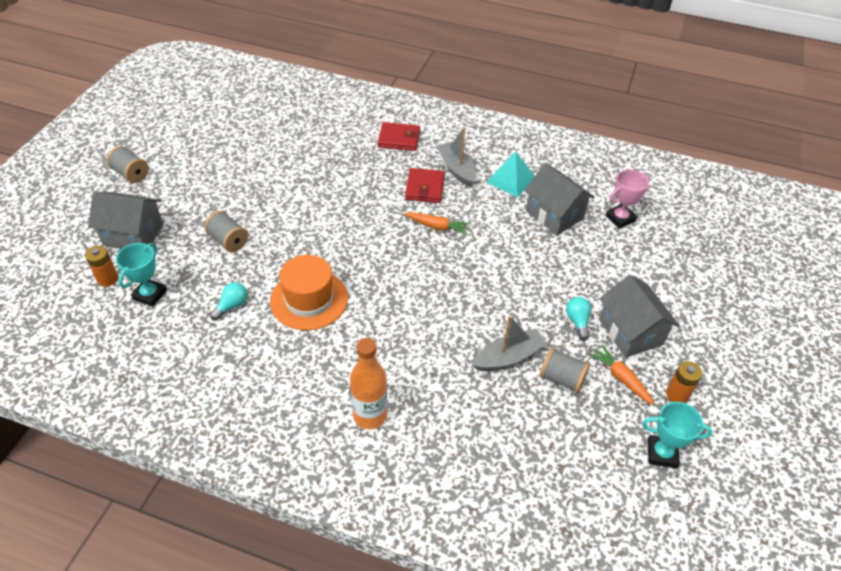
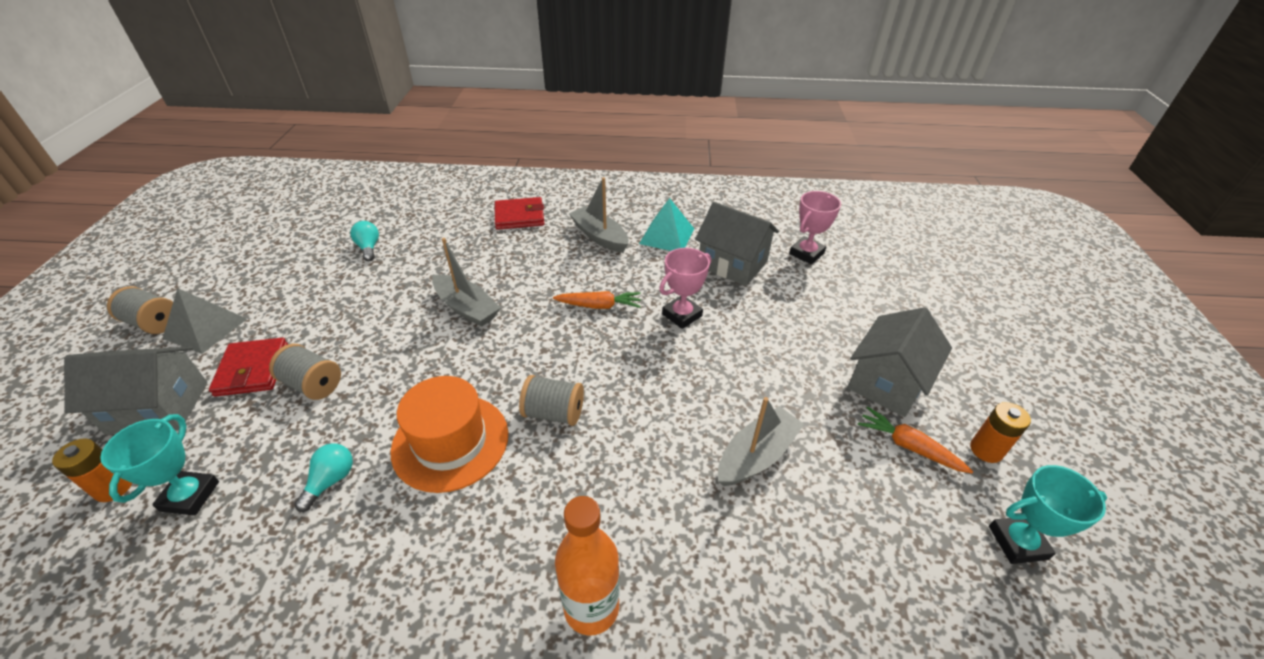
camera: 15 degrees left, 5 degrees down
red wallet [405,168,445,203] -> red wallet moved to [209,338,288,397]
grey spool [539,347,590,393] -> grey spool moved to [519,375,584,426]
turquoise light bulb [566,297,591,340] -> turquoise light bulb moved to [350,221,379,261]
grey house [599,275,680,358] -> grey house turned 75 degrees clockwise [847,307,952,417]
none -> grey pyramid [162,288,247,354]
none -> grey boat [432,238,501,327]
none -> pink trophy [659,248,711,329]

